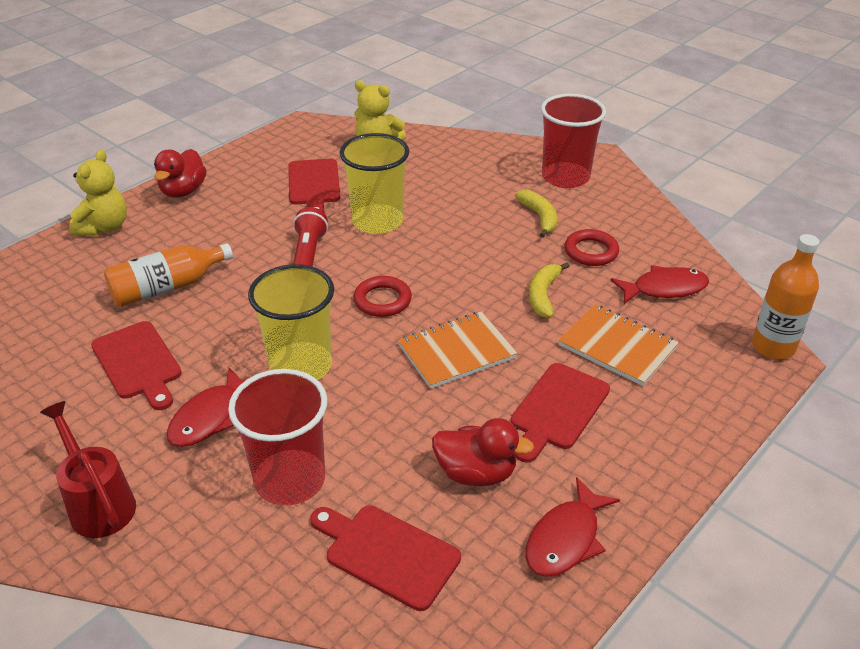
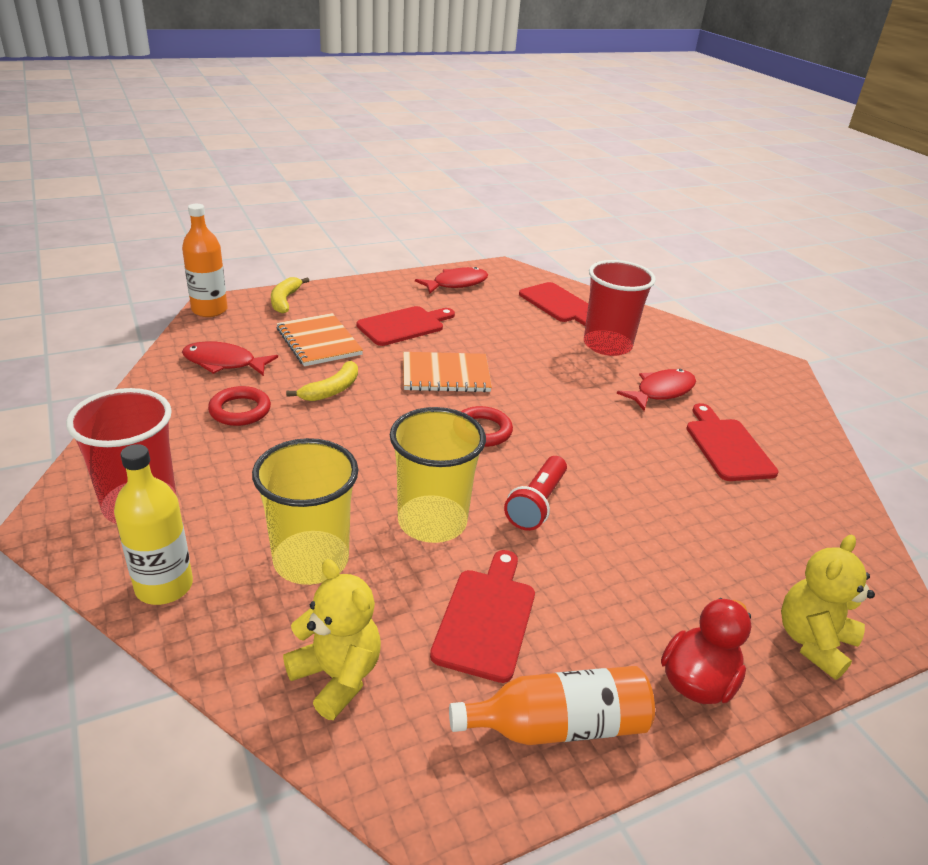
camera: 160 degrees left, 5 degrees down
red watering can [40,401,136,538] -> none
orange bottle [104,243,233,307] -> orange bottle moved to [449,666,655,745]
yellow cup [248,264,334,380] -> yellow cup moved to [252,438,358,585]
red duck [432,418,534,486] -> none
yellow banana [515,190,557,238] -> yellow banana moved to [271,277,309,314]
none -> yellow bottle [114,444,193,605]

